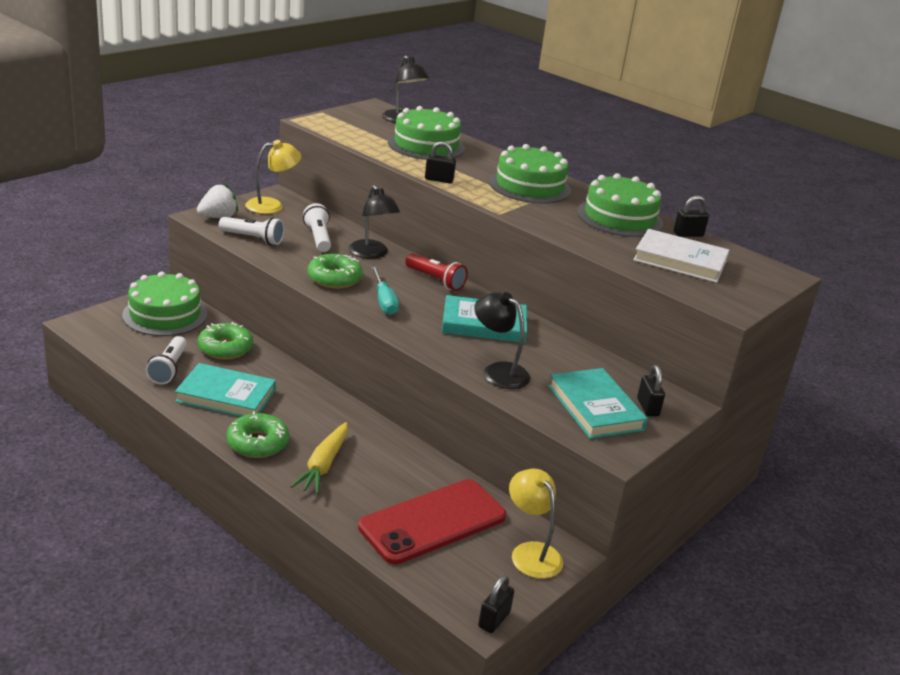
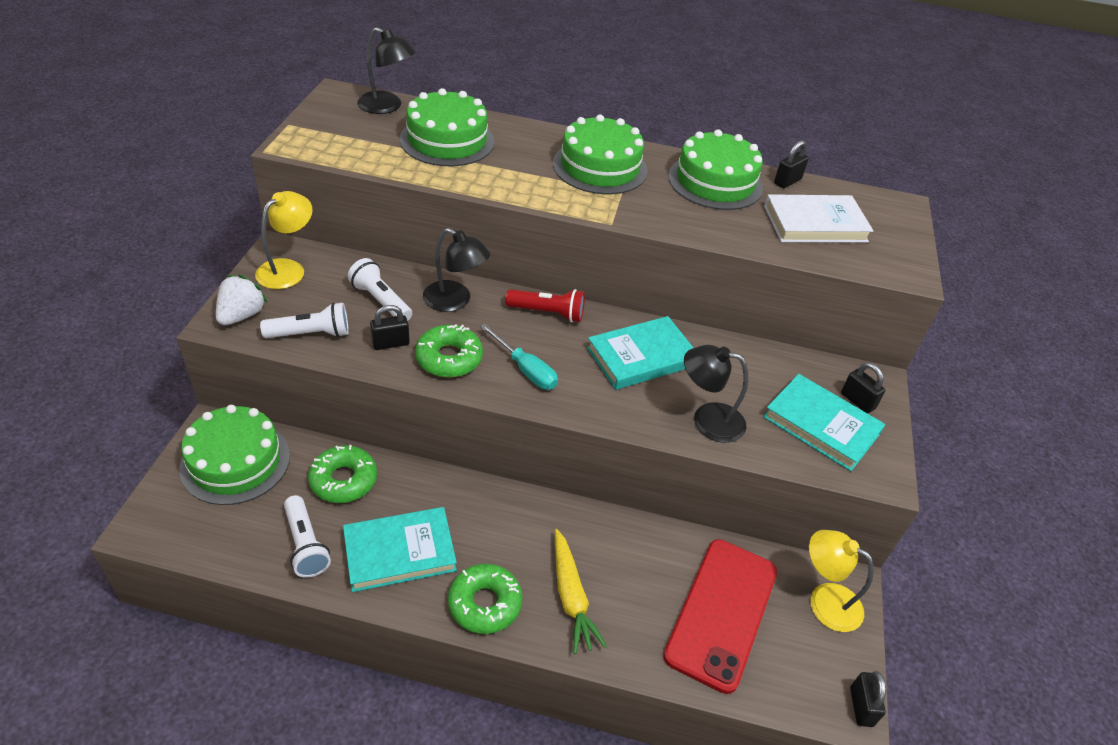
camera: 30 degrees left, 15 degrees up
black padlock [425,142,456,183] -> black padlock moved to [370,305,410,350]

